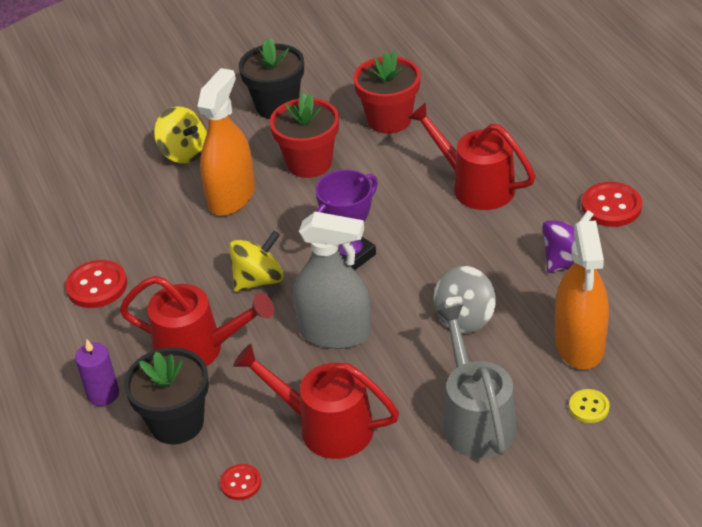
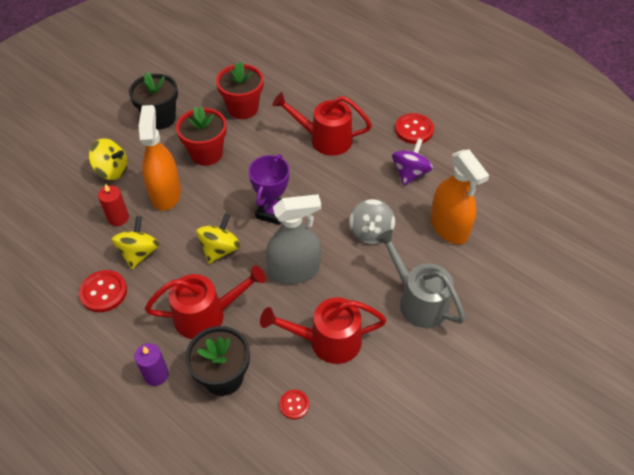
camera: 30 degrees left, 10 degrees up
yellow button [569,389,610,423] -> none
none -> red candle [98,184,129,226]
none -> yellow spinning top [111,216,160,269]

